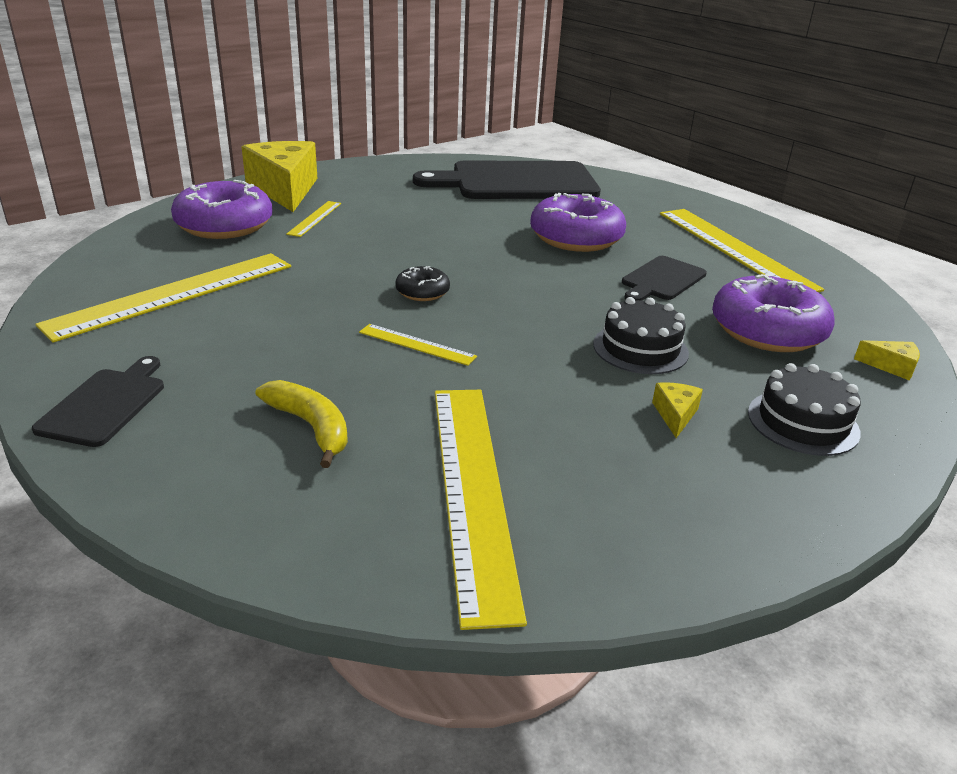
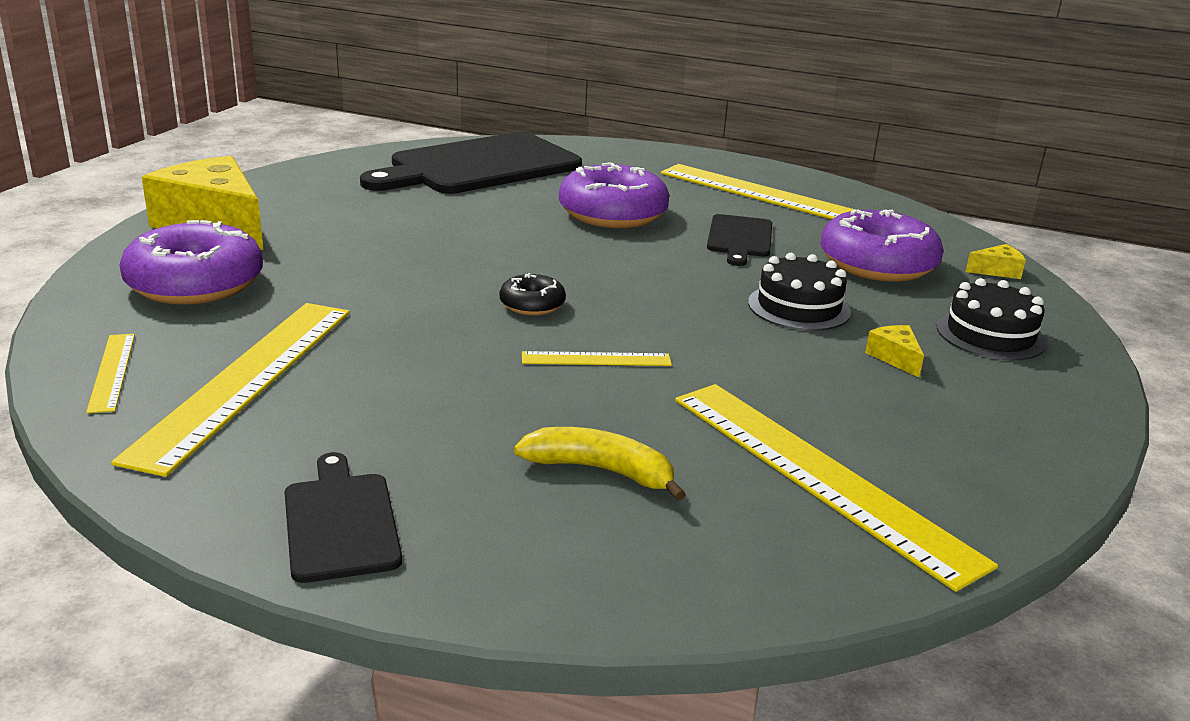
camera: 30 degrees left, 5 degrees down
yellow ruler [286,201,341,237] -> yellow ruler moved to [86,334,135,413]

